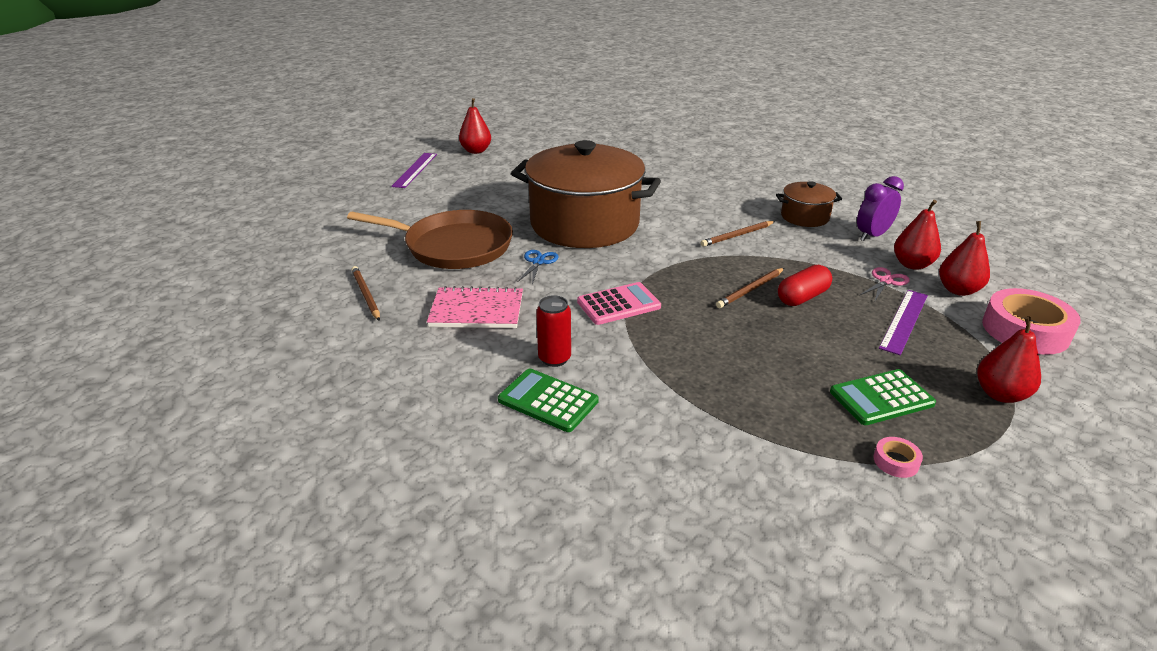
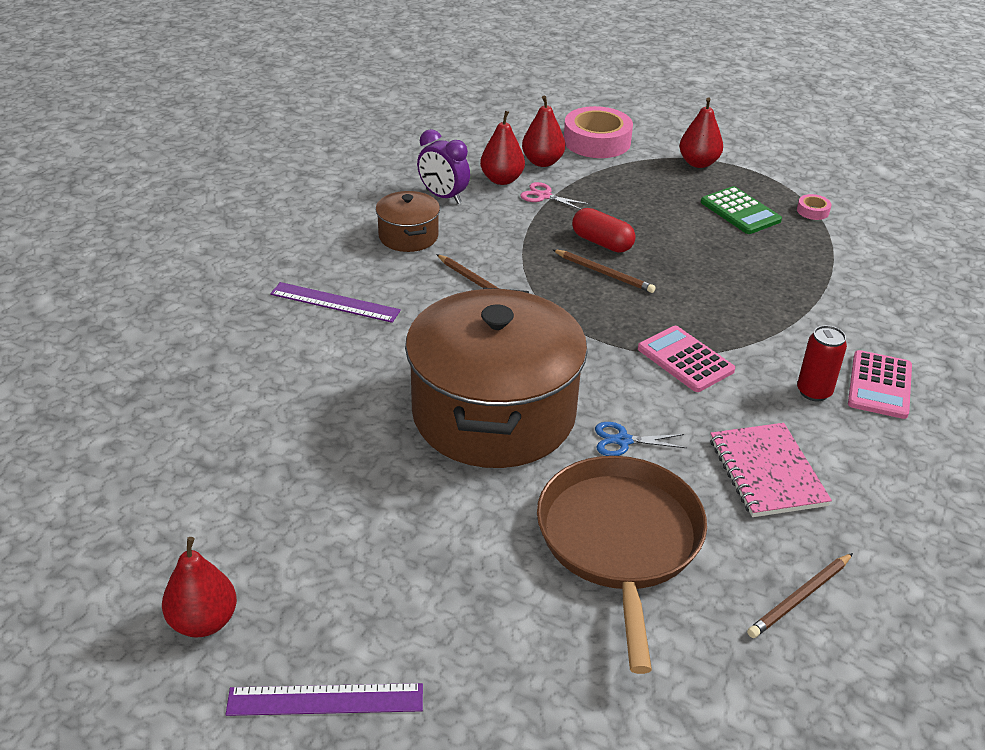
camera: 105 degrees left, 5 degrees up
green calculator [498,368,599,432] -> pink calculator [848,350,912,419]
purple ruler [879,290,928,355] -> purple ruler moved to [270,282,401,323]

